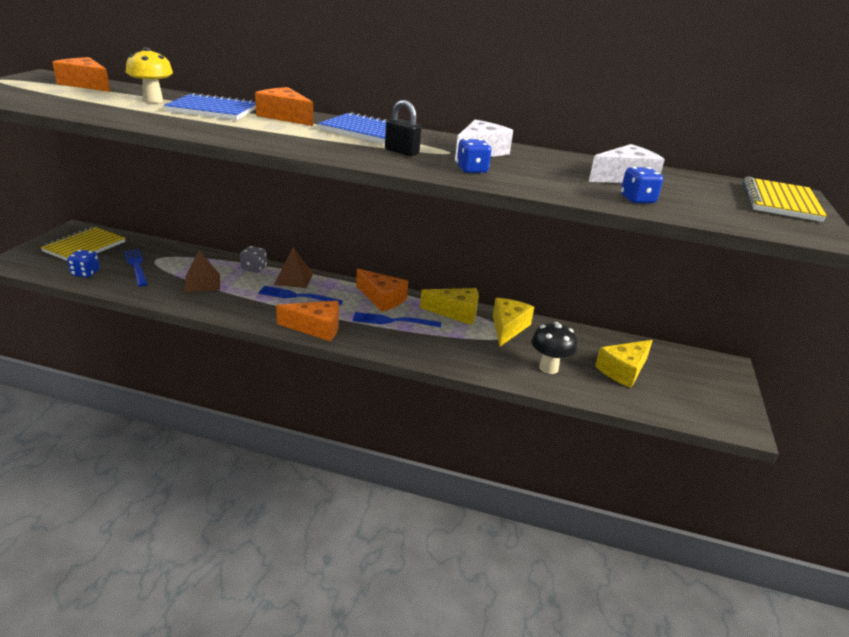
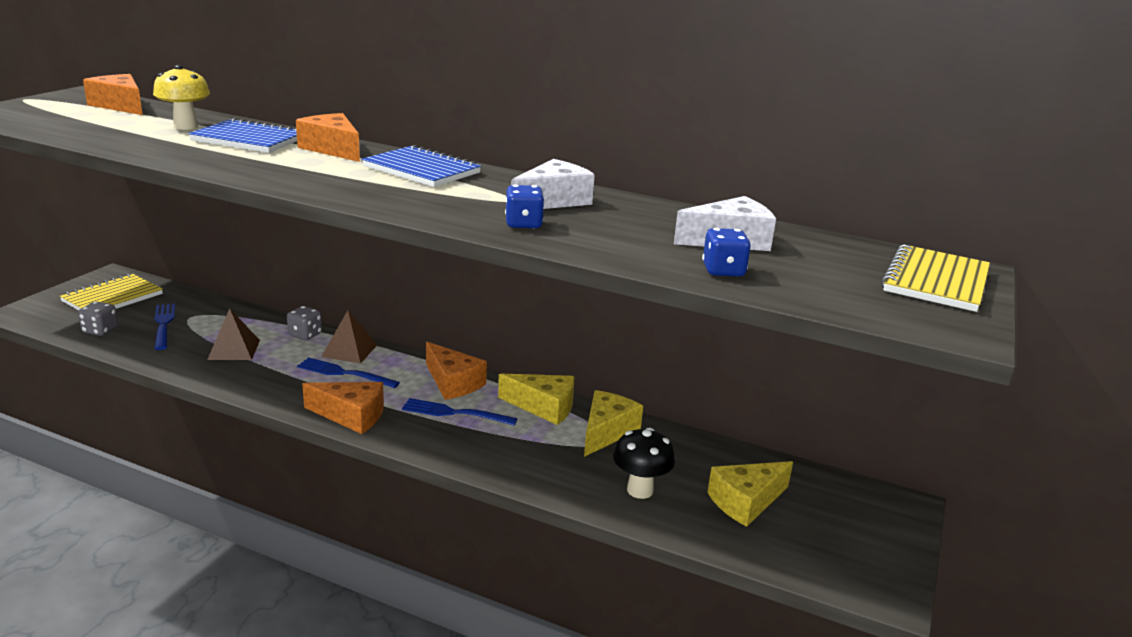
camera: 10 degrees right, 5 degrees down
blue dice [67,250,100,278] -> grey dice [78,301,118,336]
black padlock [385,100,421,156] -> none

